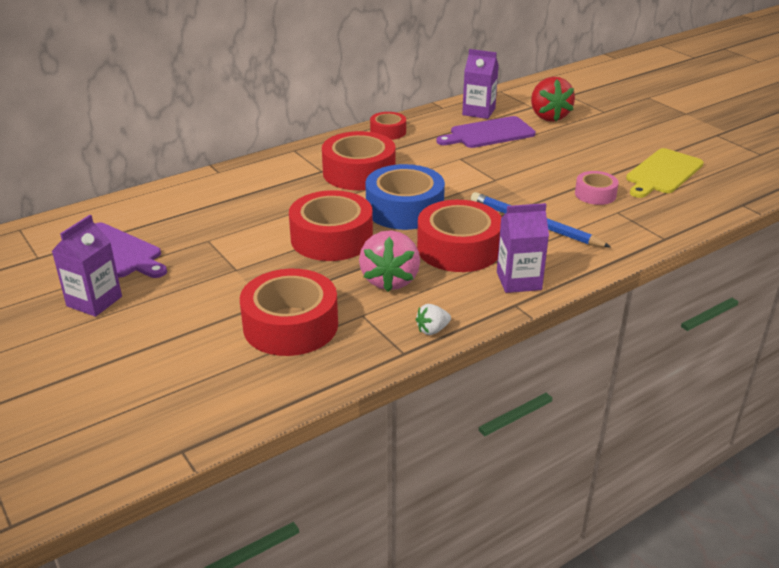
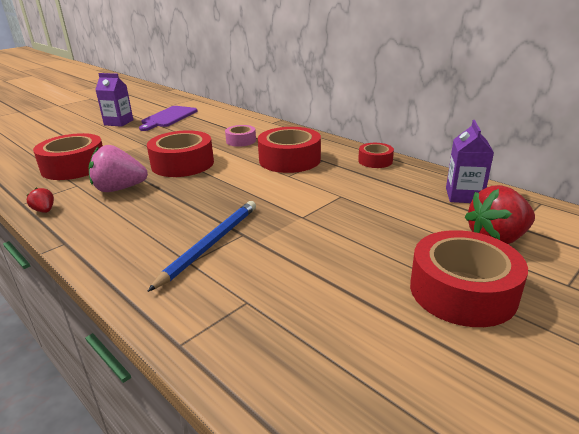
camera: 80 degrees right, 5 degrees down
blue tape [366,164,445,230] -> none
white strawberry [415,304,451,335] -> red strawberry [27,188,54,213]
red tape [417,200,502,272] -> red tape moved to [410,230,528,327]
purple cutting board [436,116,536,148] -> none
purple carton [497,203,549,293] -> none
pink tape [575,171,619,205] -> pink tape moved to [225,125,256,147]
yellow cutting board [626,148,704,198] -> none

